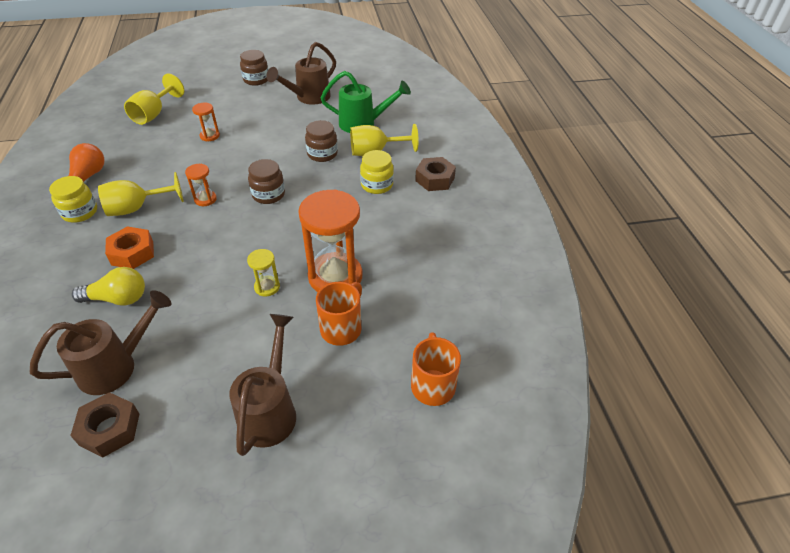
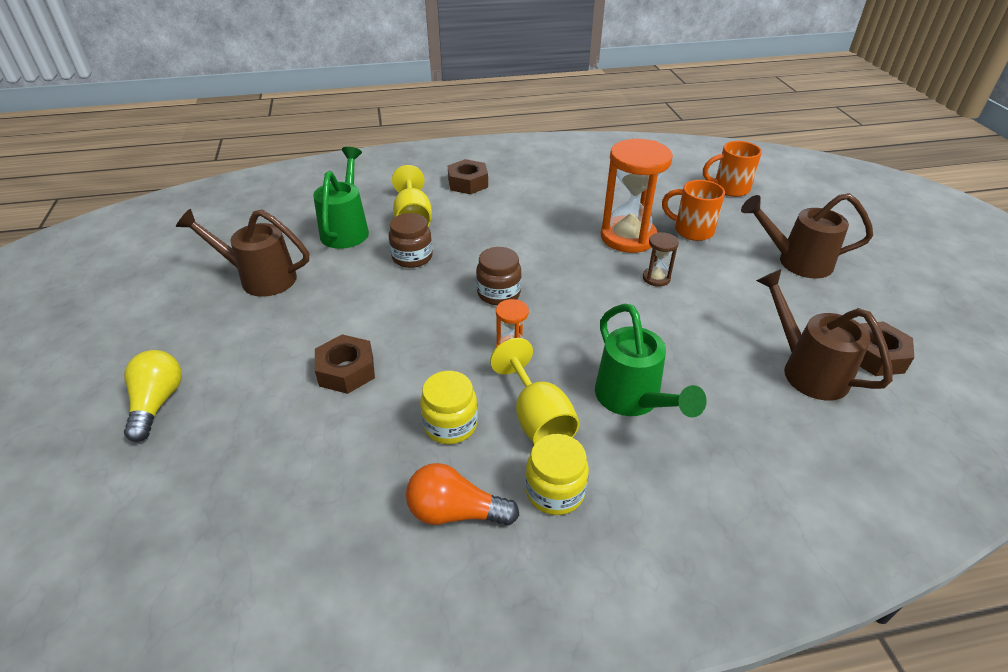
camera: 90 degrees left, 5 degrees down
yellow light bulb [72,267,145,306] -> yellow light bulb moved to [124,350,182,442]
orange nut [105,226,154,269] -> green watering can [595,304,707,418]
yellow goblet [124,74,184,125] -> none
orange hourglass [192,103,220,141] -> brown nut [315,334,375,394]
brown jar [240,50,268,86] -> none
yellow hourglass [247,249,280,296] -> brown hourglass [643,232,679,287]
brown watering can [267,42,336,105] -> brown watering can turned 150 degrees clockwise [176,209,309,297]
yellow jar [360,150,394,194] -> yellow jar moved to [420,371,478,444]

